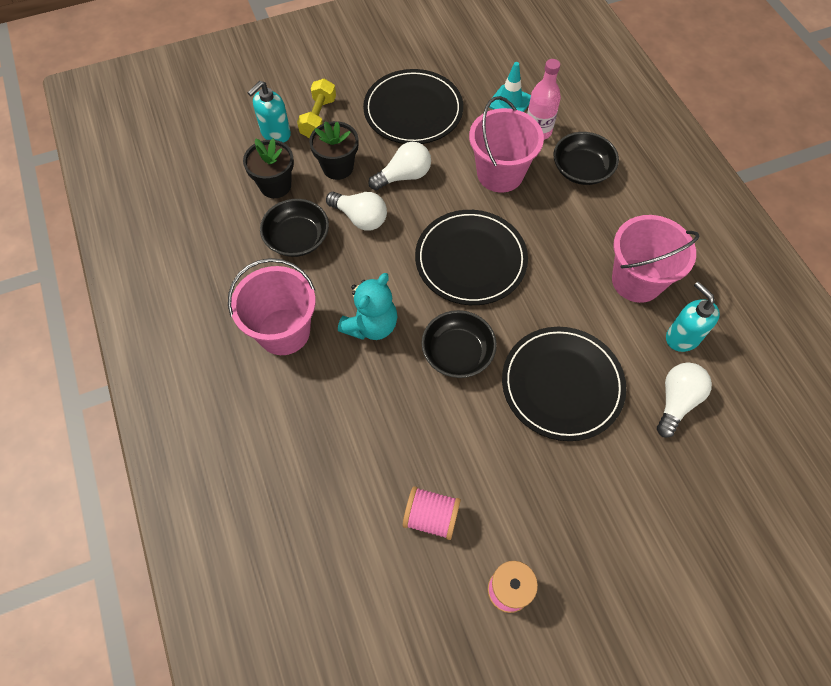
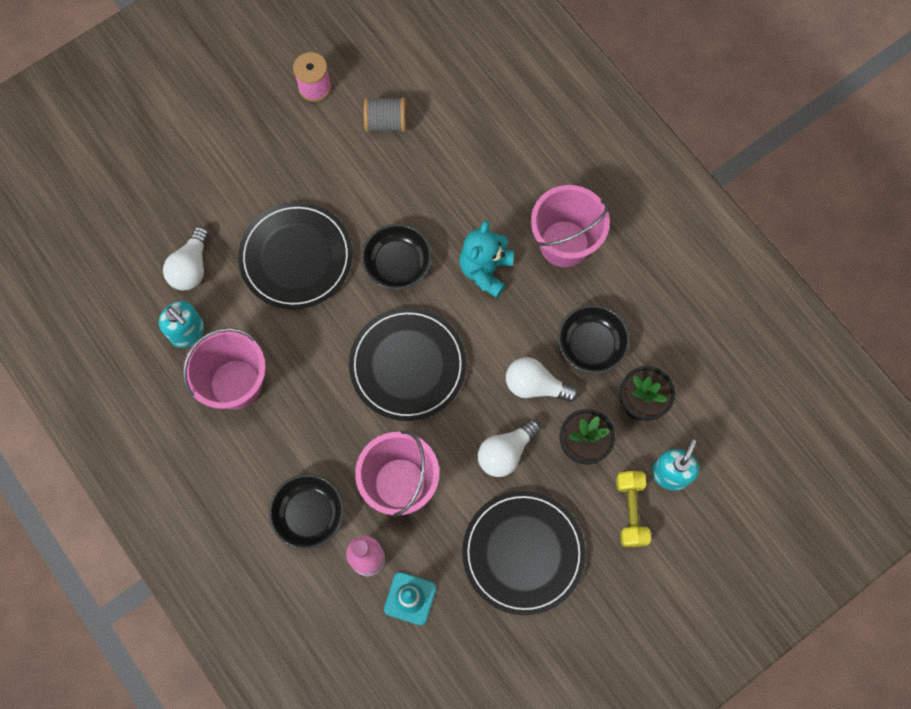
camera: 165 degrees right, 10 degrees up
pink spool [403,486,461,540] -> grey spool [364,97,406,132]

